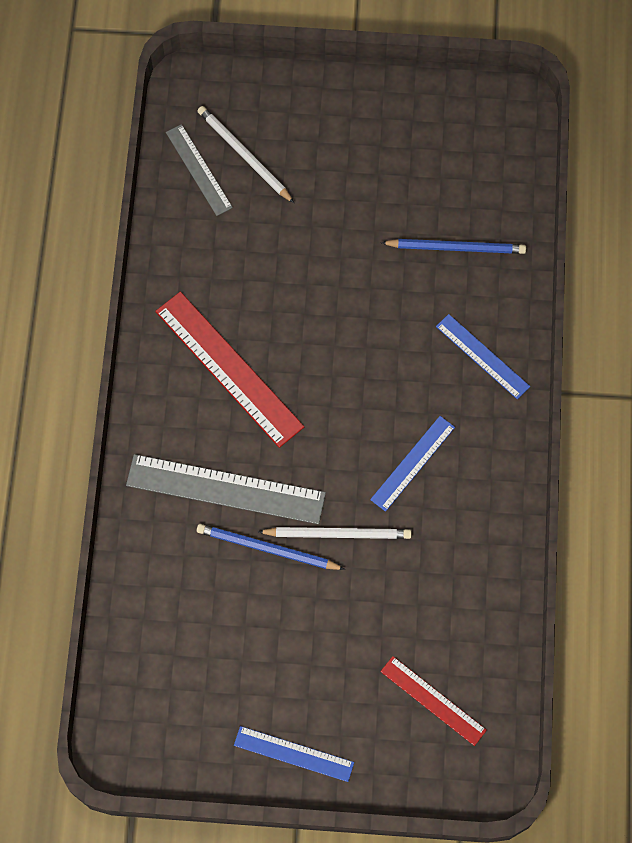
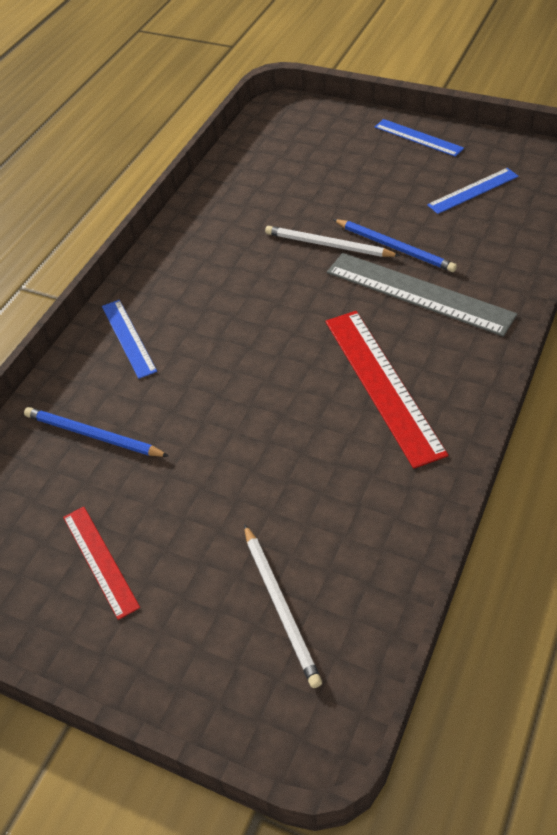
camera: 155 degrees left, 20 degrees down
grey ruler [166,124,233,216] -> none
blue ruler [370,416,455,512] -> blue ruler moved to [427,168,519,214]
red ruler [380,656,487,746] -> red ruler moved to [63,507,140,620]

